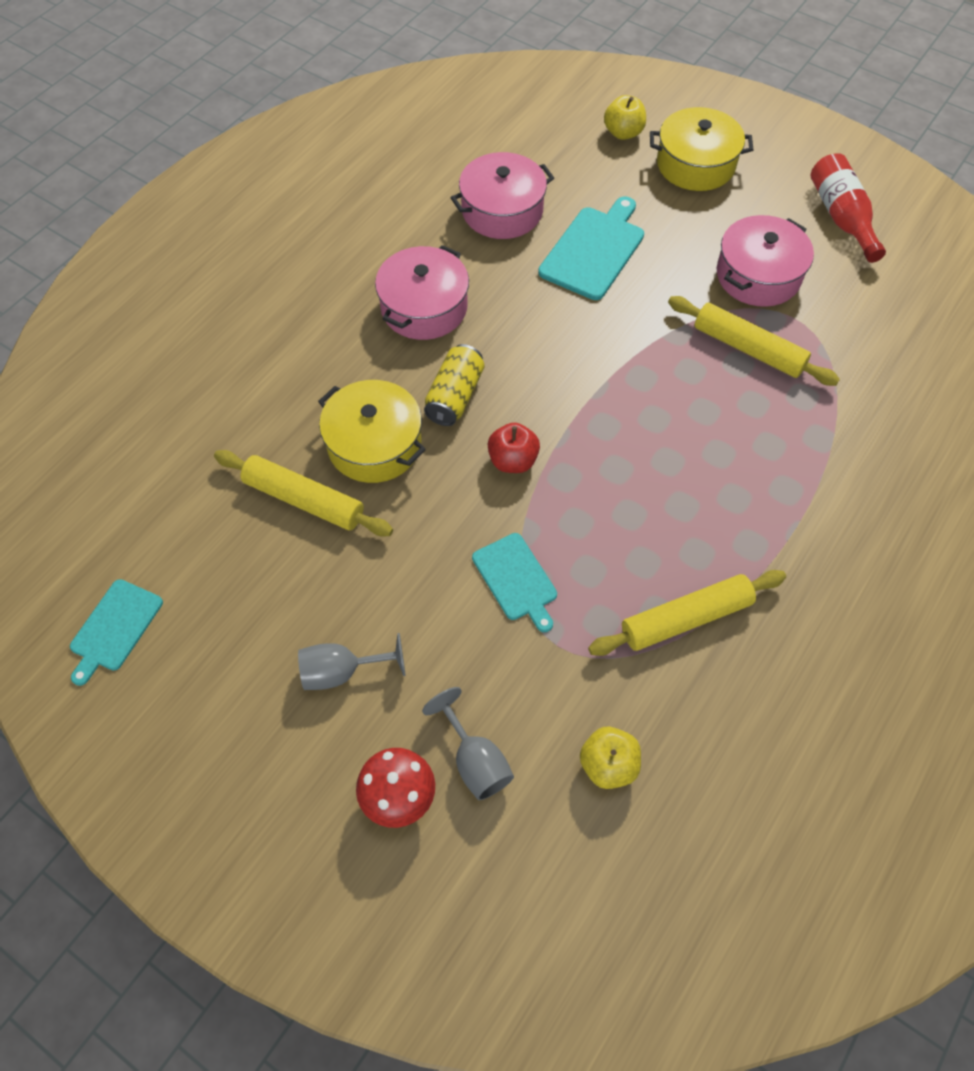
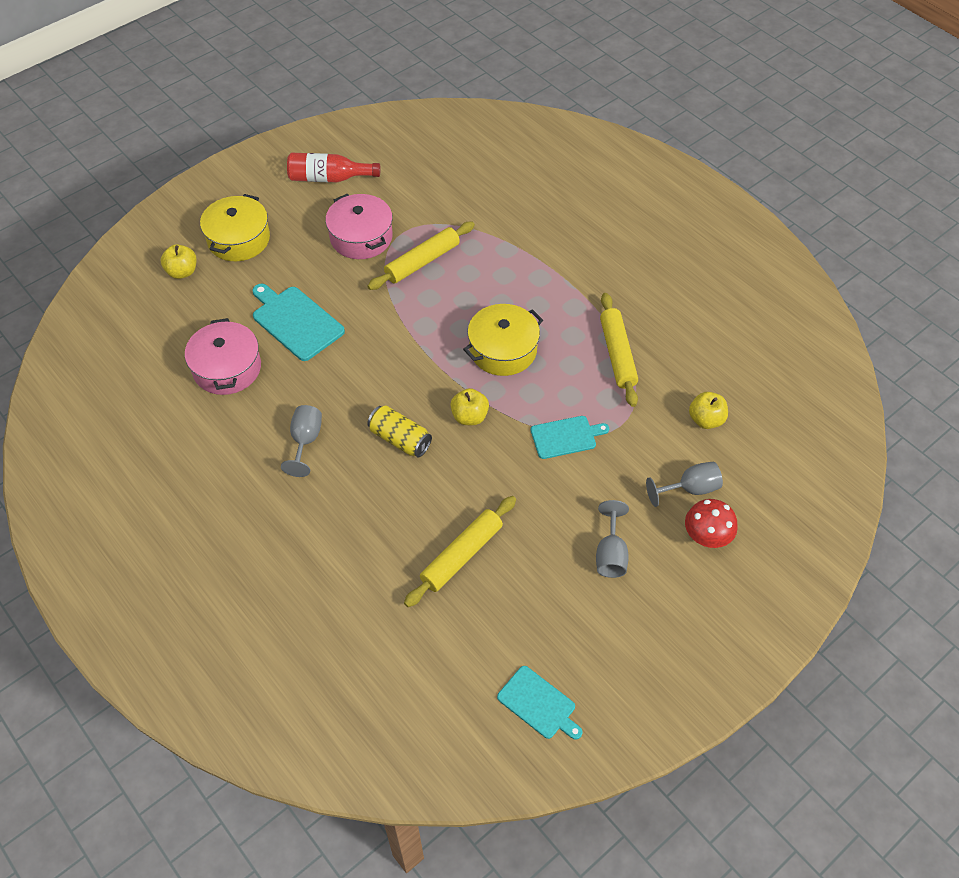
camera: 75 degrees left, 5 degrees down
yellow pot [318,380,426,483] -> yellow pot moved to [463,304,543,376]
pink pot [375,245,469,340] -> grey goblet [281,405,322,477]
red apple [488,423,540,473] -> yellow apple [450,388,489,425]

